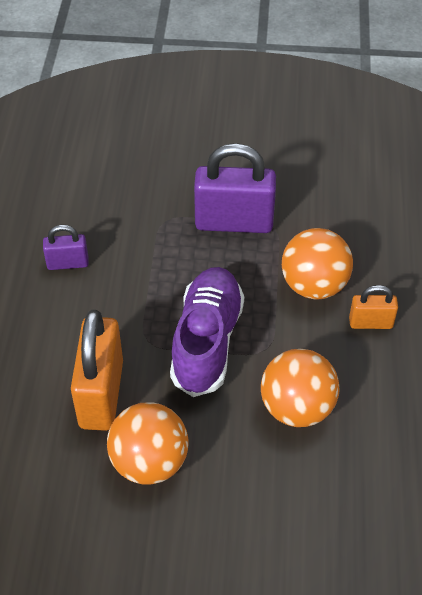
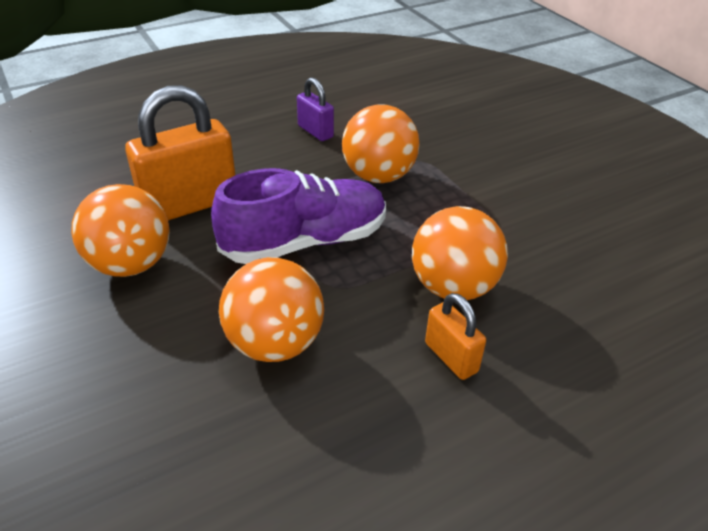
camera: 55 degrees right, 10 degrees down
purple padlock [194,143,276,233] -> none
none -> orange ball [342,104,420,183]

